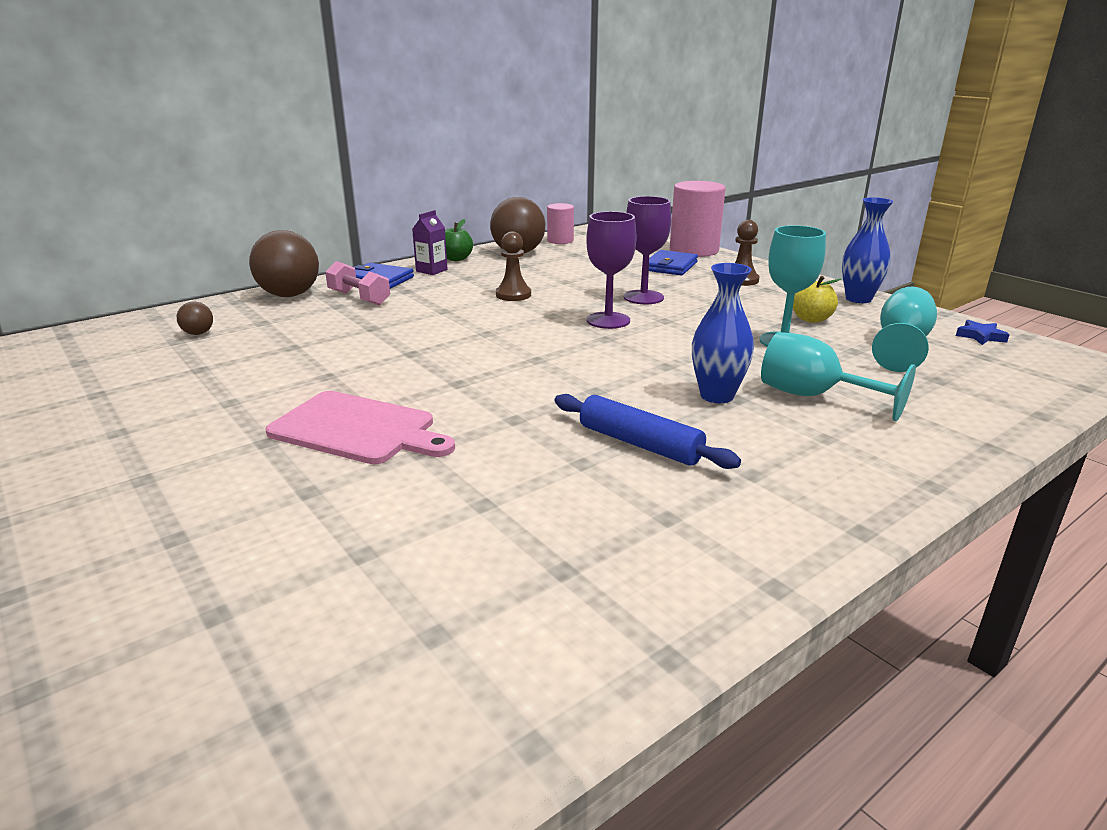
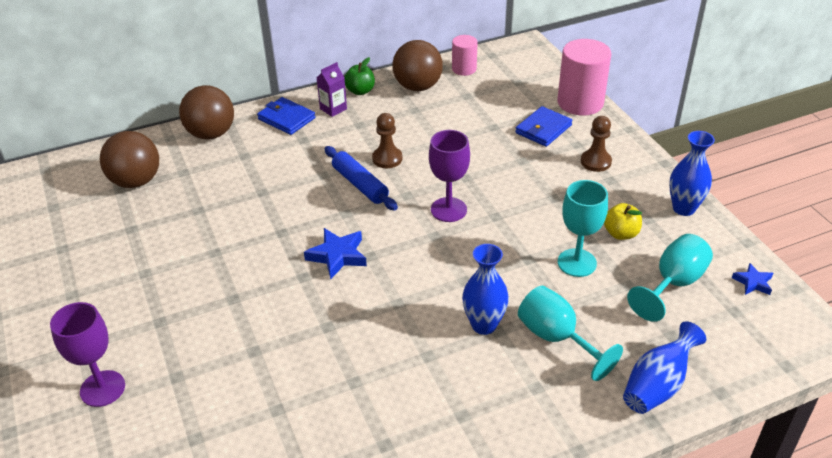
camera: 15 degrees right, 15 degrees up
brown ball [177,301,213,335] -> brown ball [100,131,159,188], size x2.23
pink cutting board [265,391,455,464] -> none
pink dumbbell [325,261,390,306] -> none
blue rolling pin [555,394,741,469] -> blue rolling pin moved to [324,146,398,210]
purple goblet [624,196,671,304] -> purple goblet moved to [50,302,125,407]
none -> blue star [304,228,367,279]
none -> blue vase [623,321,706,414]

